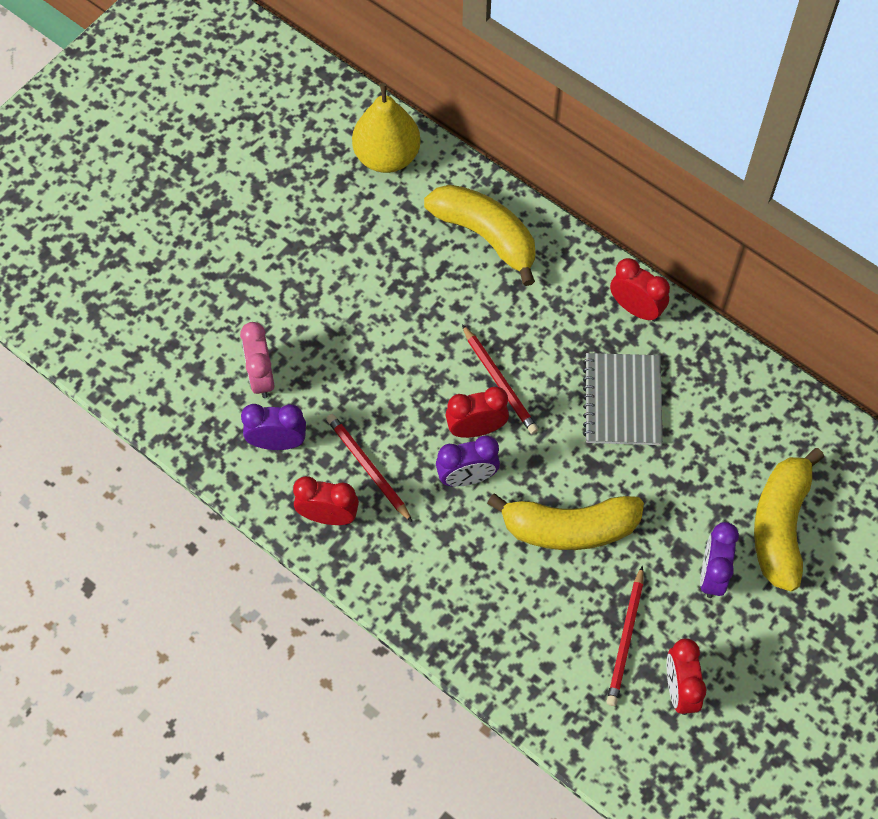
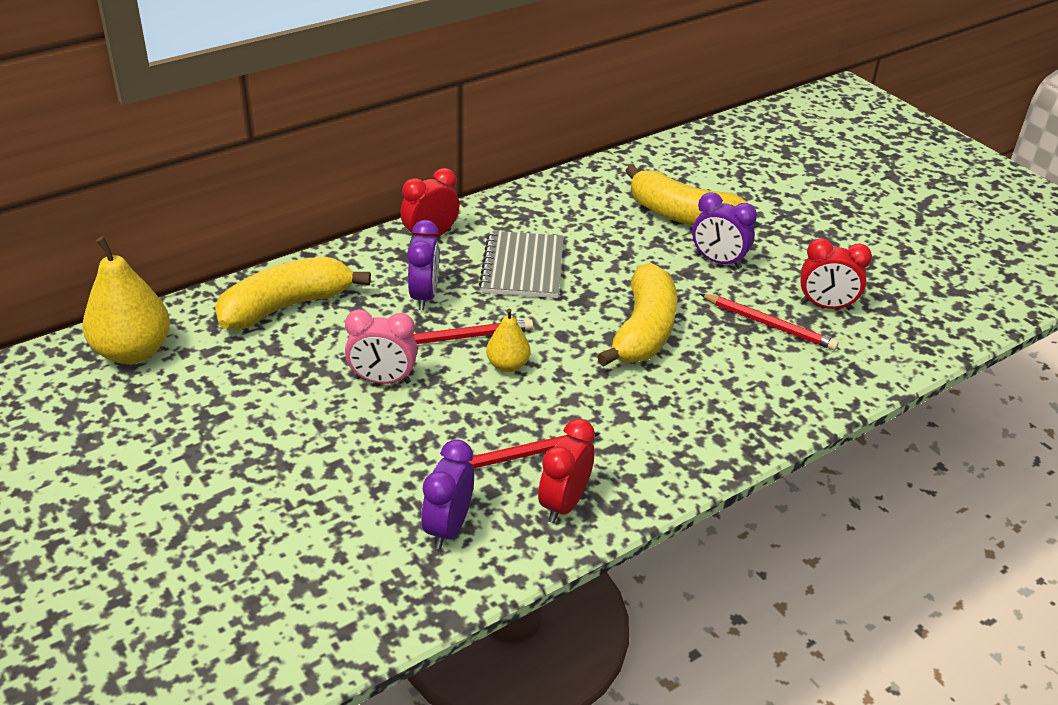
camera: 75 degrees left, 25 degrees down
pink clock [240,322,274,398] -> pink clock moved to [345,309,417,384]
purple clock [436,435,500,487] -> purple clock moved to [407,220,439,310]
red clock [445,386,509,438] -> yellow pear [486,309,530,372]
grey notebook [583,353,663,445] -> grey notebook turned 75 degrees clockwise [479,231,564,298]

